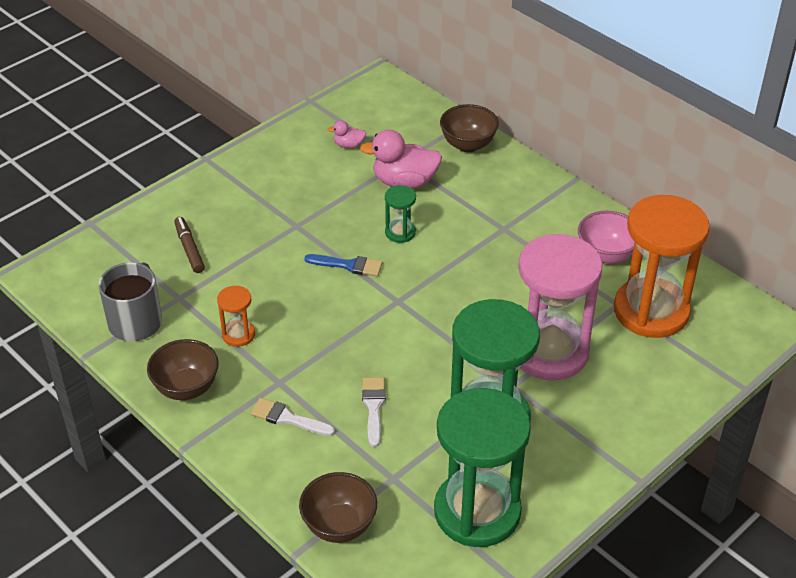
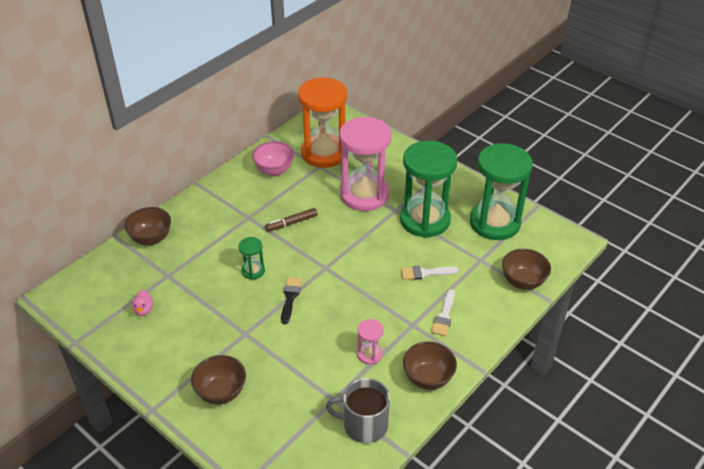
camera: 95 degrees left, 0 degrees up
brown marker [174,217,205,273] -> brown marker moved to [265,208,318,232]
orange hourglass [217,286,255,347] -> pink hourglass [357,319,384,365]
blue brush [305,254,382,276] -> black brush [281,277,302,324]
pink duck [360,130,442,189] -> none
none -> brown bowl [191,355,246,404]

